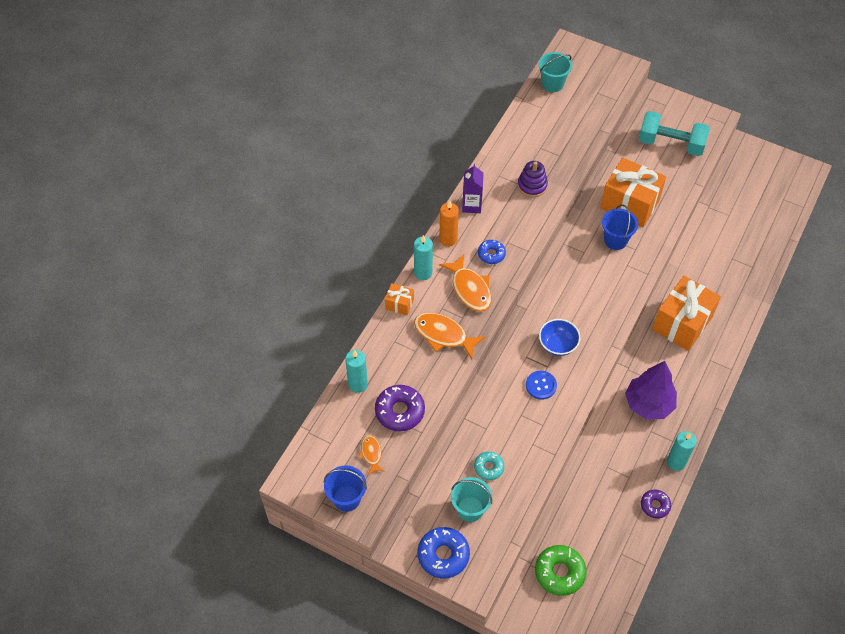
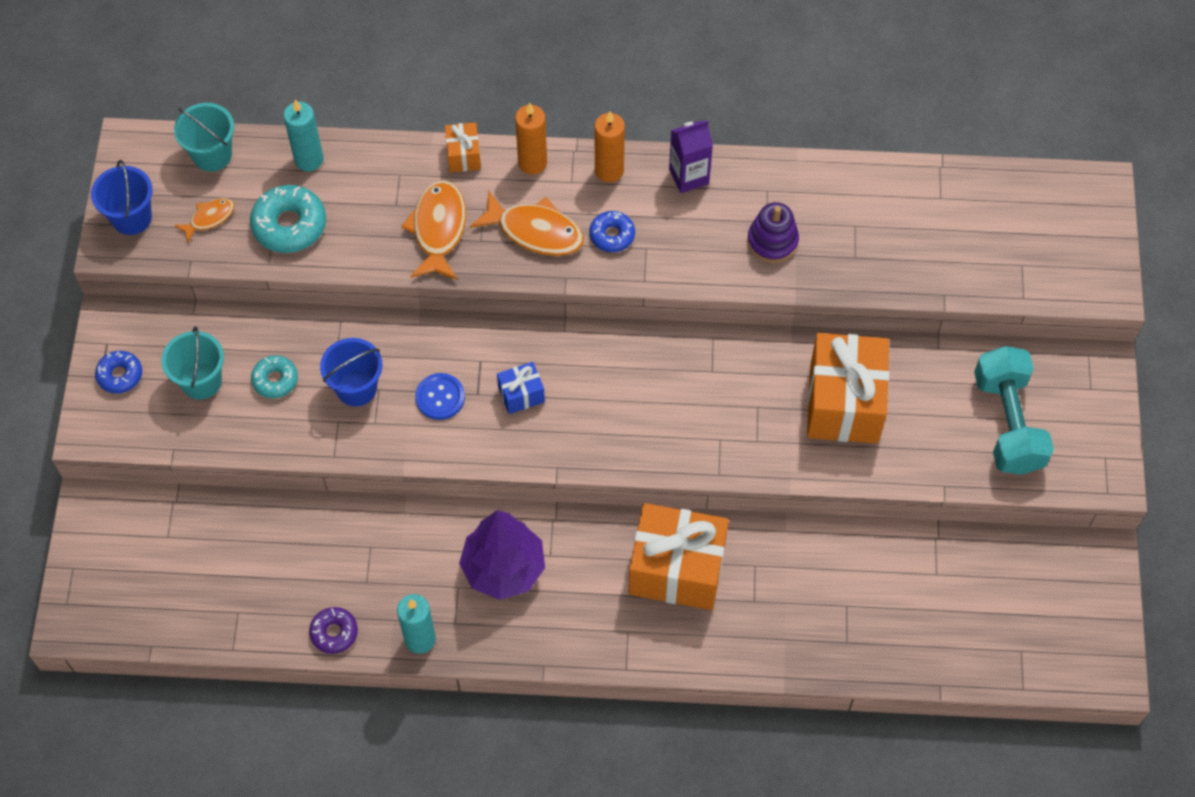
camera: 65 degrees right, 5 degrees up
purple donut [375,385,425,431] -> turquoise donut [250,185,326,253]
turquoise candle [414,235,433,280] -> orange candle [515,102,547,175]
blue donut [418,527,470,579] -> blue donut [95,351,142,394], size x0.61
orange fish [439,254,492,312] -> orange fish turned 105 degrees counterclockwise [470,191,584,256]
green donut [535,545,587,596] -> none
turquoise bucket [539,52,572,92] -> turquoise bucket moved to [174,103,234,172]
blue bowl [539,319,580,356] -> blue gift [497,362,545,414]
blue bucket [602,205,638,250] -> blue bucket moved to [320,338,382,407]

